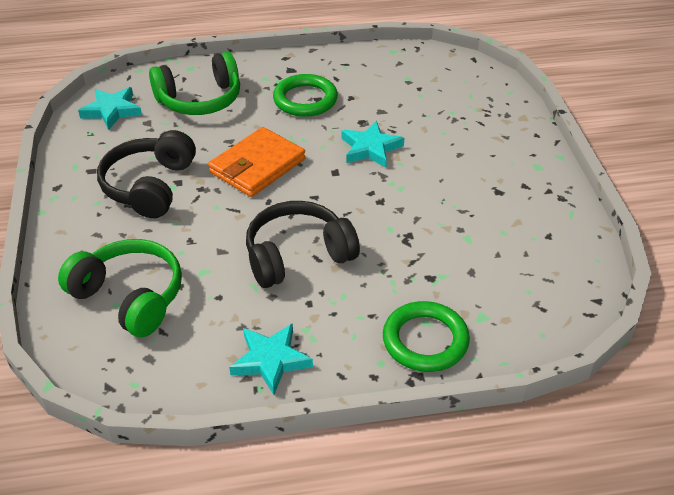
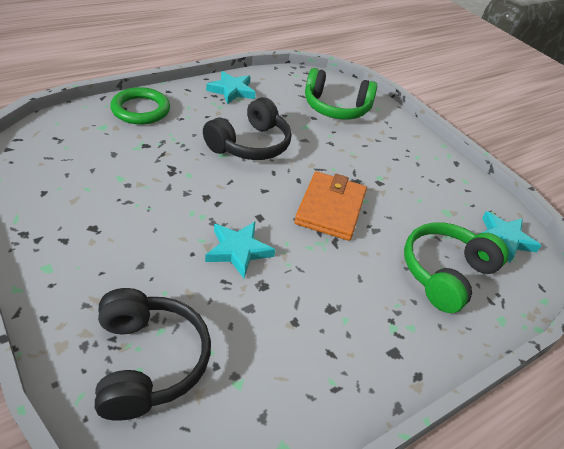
camera: 150 degrees right, 0 degrees up
black headphones [97,130,196,218] -> black headphones moved to [95,288,211,421]
green ring [273,74,338,117] -> none

